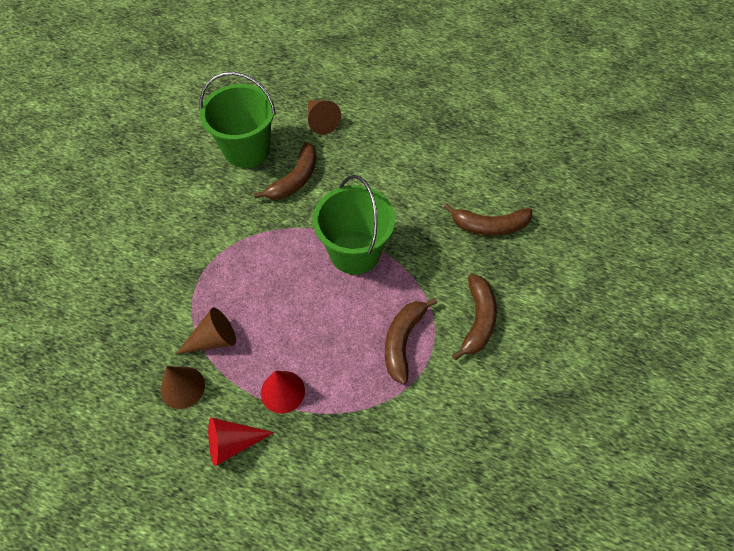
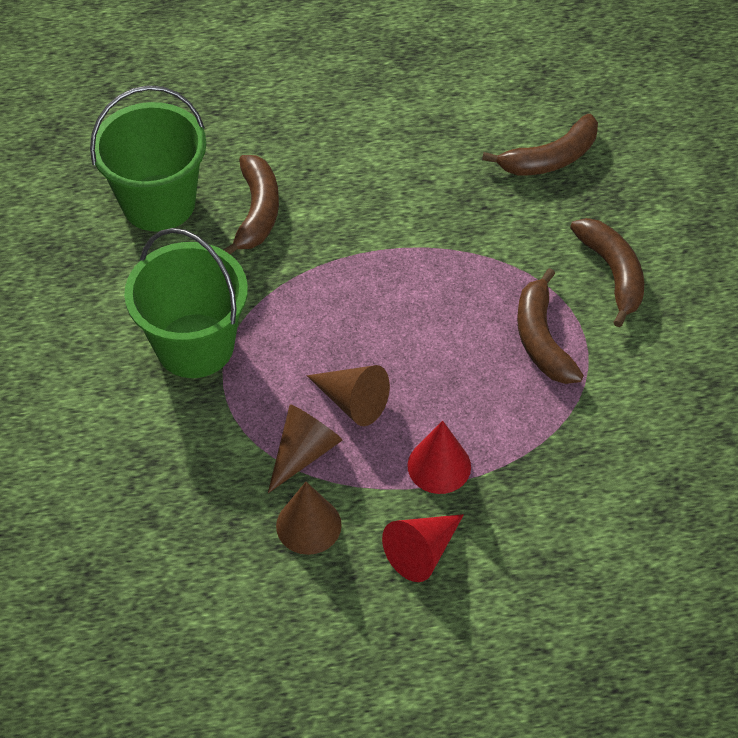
camera: 30 degrees left, 5 degrees down
brown cone [308,101,341,135] -> brown cone moved to [307,365,390,426]
green bucket [313,175,395,275] -> green bucket moved to [124,228,248,378]

